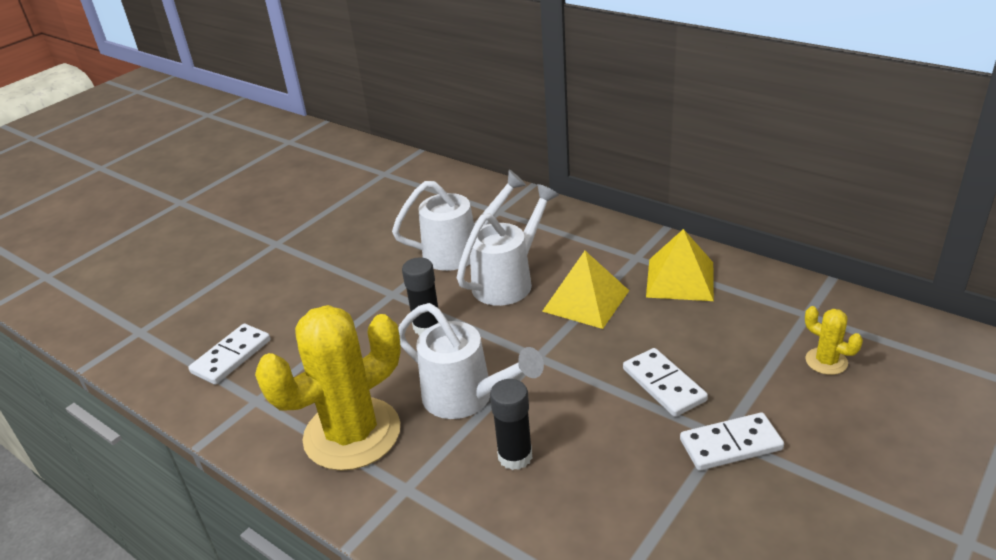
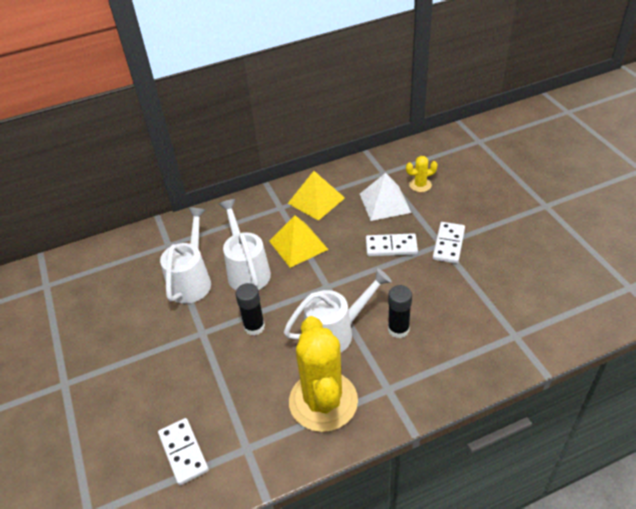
camera: 60 degrees left, 10 degrees up
none -> white pyramid [360,173,411,221]

